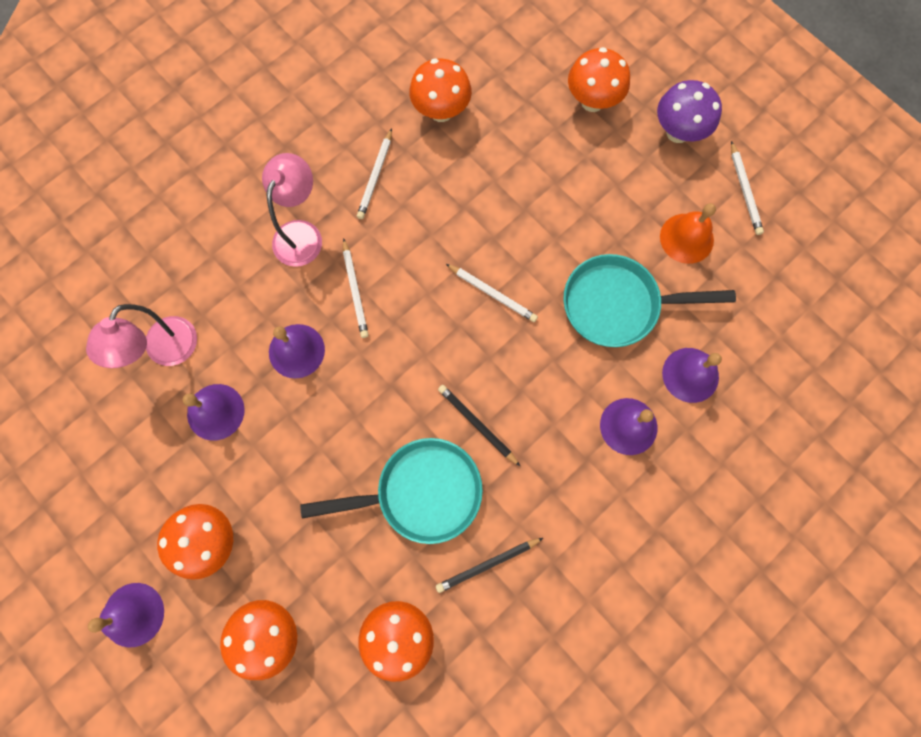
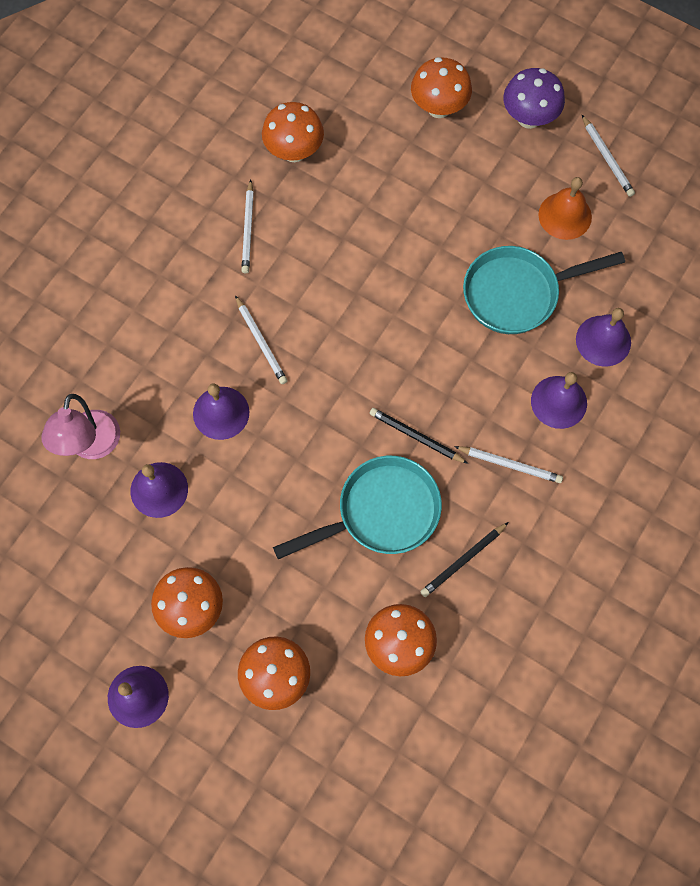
camera: 15 degrees left, 5 degrees down
pink lamp [262,153,322,267] -> none
white pencil [446,264,538,322] -> white pencil moved to [454,446,563,483]

